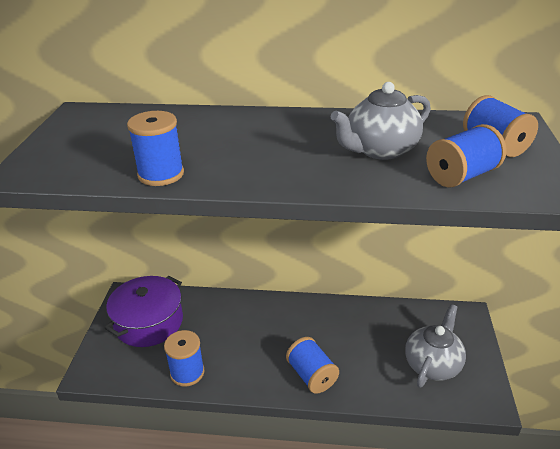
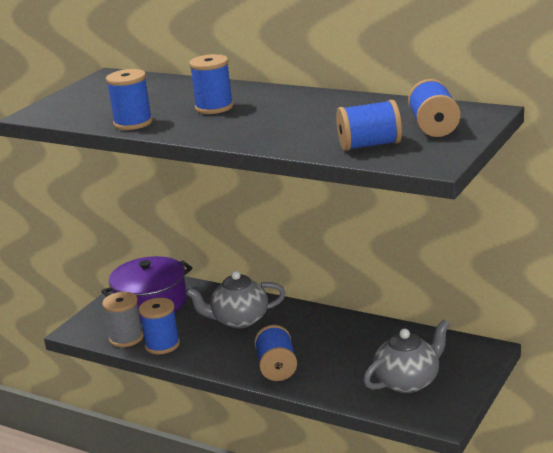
camera: 25 degrees right, 10 degrees down
grey teapot [330,82,431,160] -> grey teapot moved to [186,271,285,328]
none -> grey spool [102,292,144,347]
none -> blue spool [189,54,233,114]

